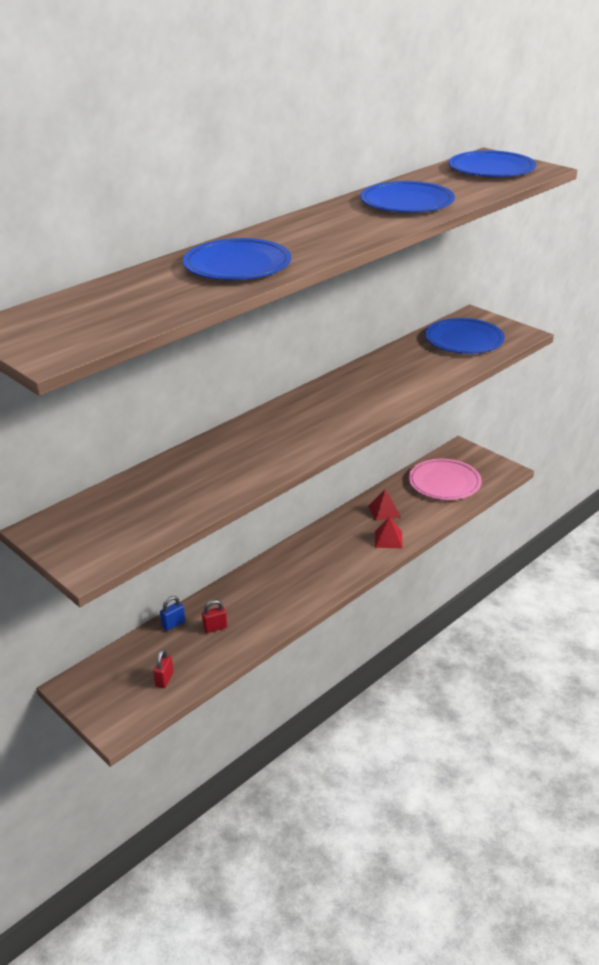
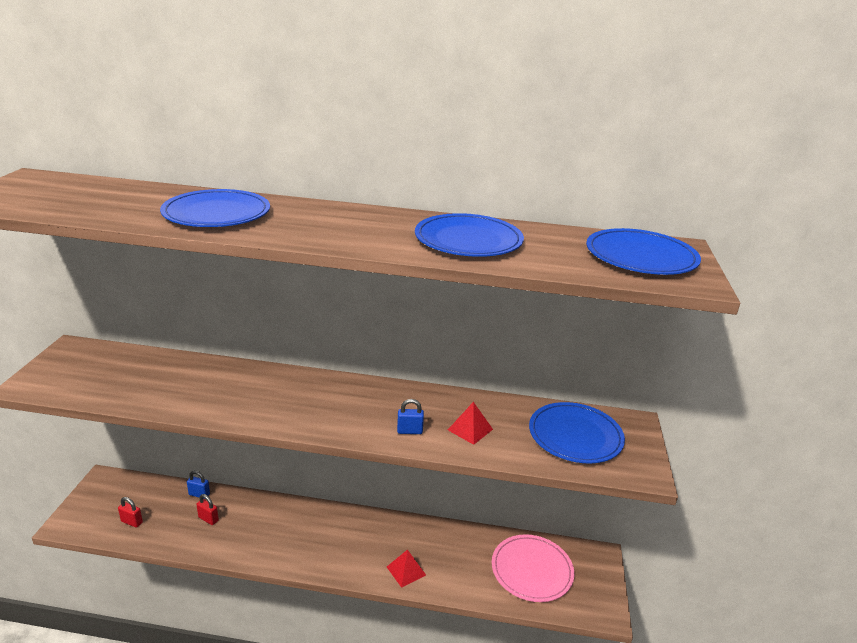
camera: 50 degrees right, 5 degrees down
red padlock [153,649,173,688] -> red padlock turned 45 degrees clockwise [118,497,143,528]
red pyramid [368,489,401,521] -> red pyramid moved to [448,402,493,445]
none -> blue padlock [397,399,424,434]

